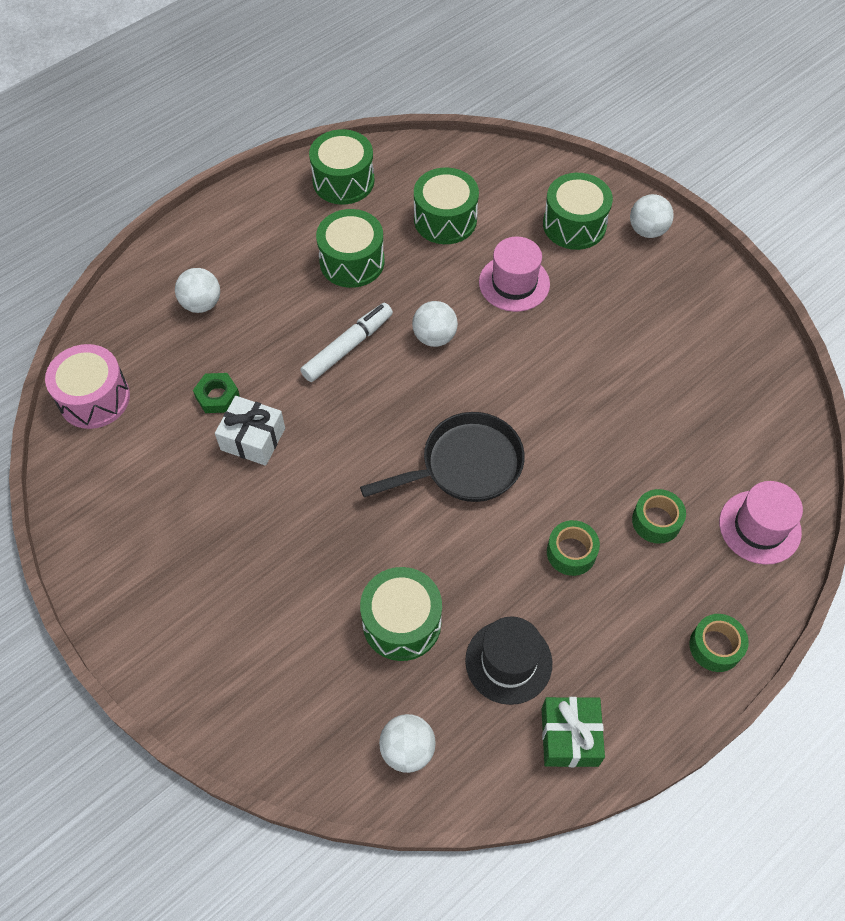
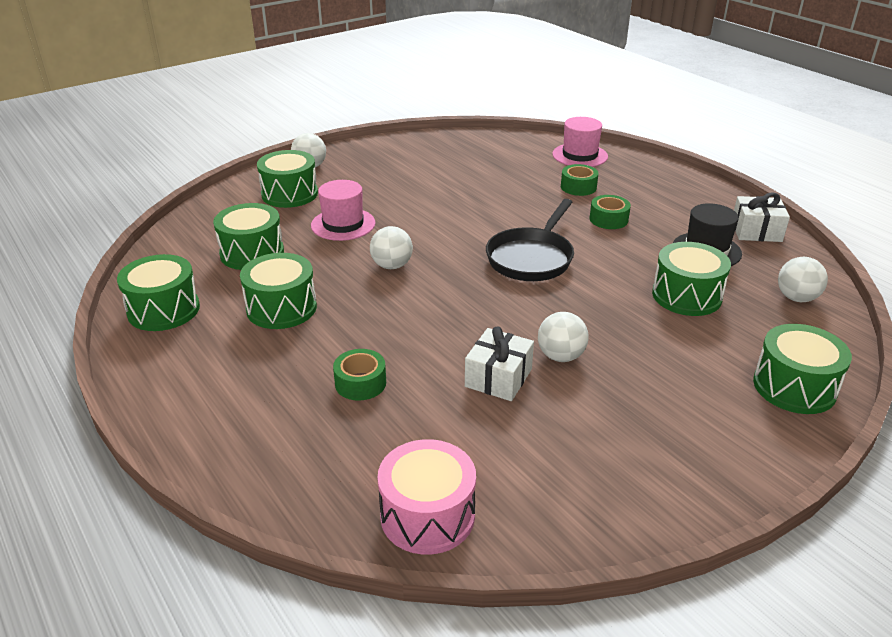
camera: 85 degrees left, 25 degrees down
white ball [175,268,220,313] -> white ball moved to [538,312,589,362]
green nut [193,373,240,413] -> none
white marker [300,303,393,382] -> none
black pan [360,412,525,502] -> black pan turned 135 degrees counterclockwise [486,199,574,281]
green gift [542,697,605,767] -> white gift [734,192,790,242]
green tape [689,614,749,672] -> green tape moved to [333,349,386,401]
none -> green drum [753,324,852,414]

